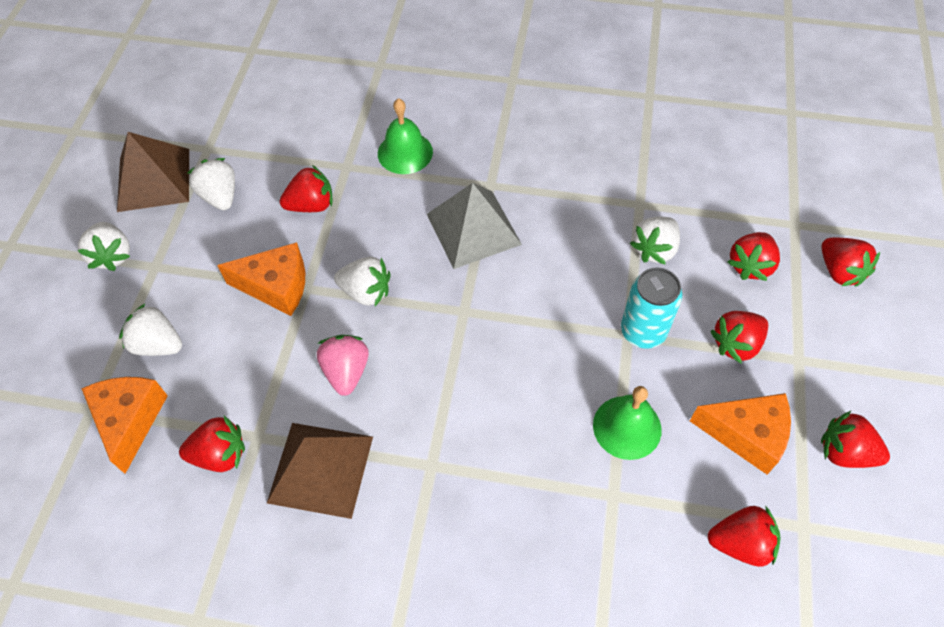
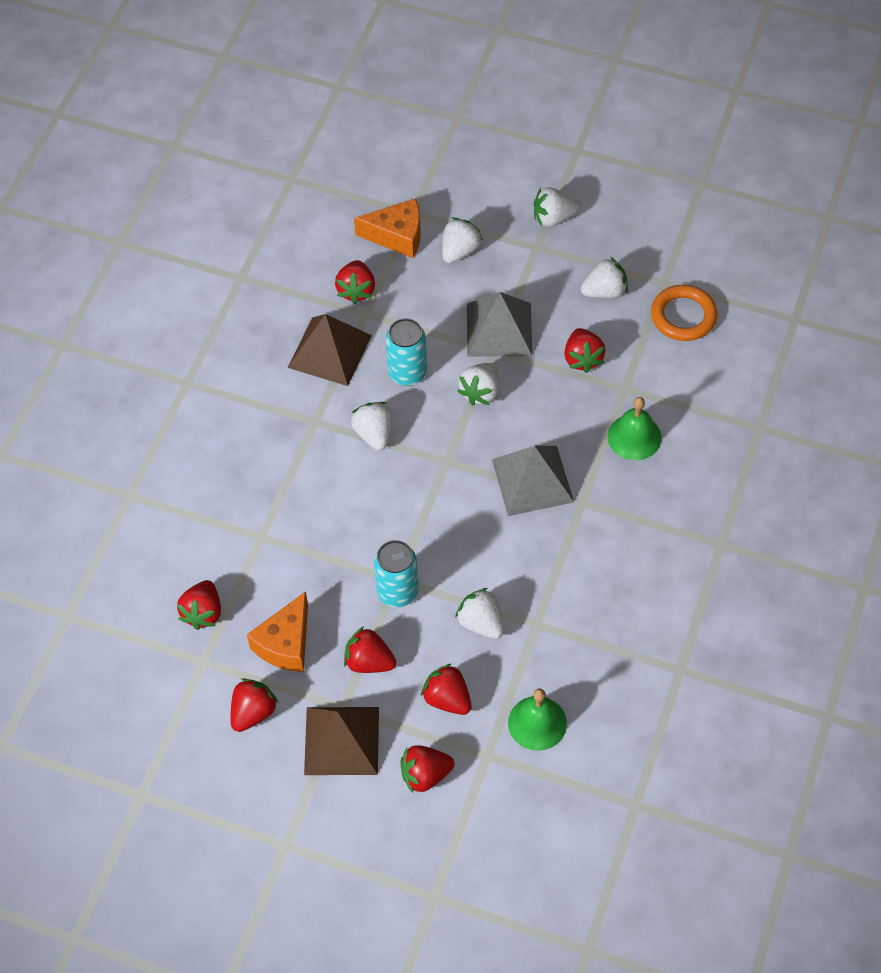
camera: 100 degrees right, 0 degrees up
brown pyramid [117,132,189,212] -> brown pyramid moved to [304,707,379,775]
orange cheese [217,242,305,316] -> grey pyramid [467,292,532,357]
pink strawberry [317,335,369,396] -> turquoise can [386,318,427,386]
green bell [593,386,662,460] -> green bell moved to [508,688,567,751]
red strawberry [710,311,768,363] -> red strawberry turned 45 degrees counterclockwise [344,626,396,673]
none -> white strawberry [351,402,392,451]
none -> orange ring [651,285,717,341]

